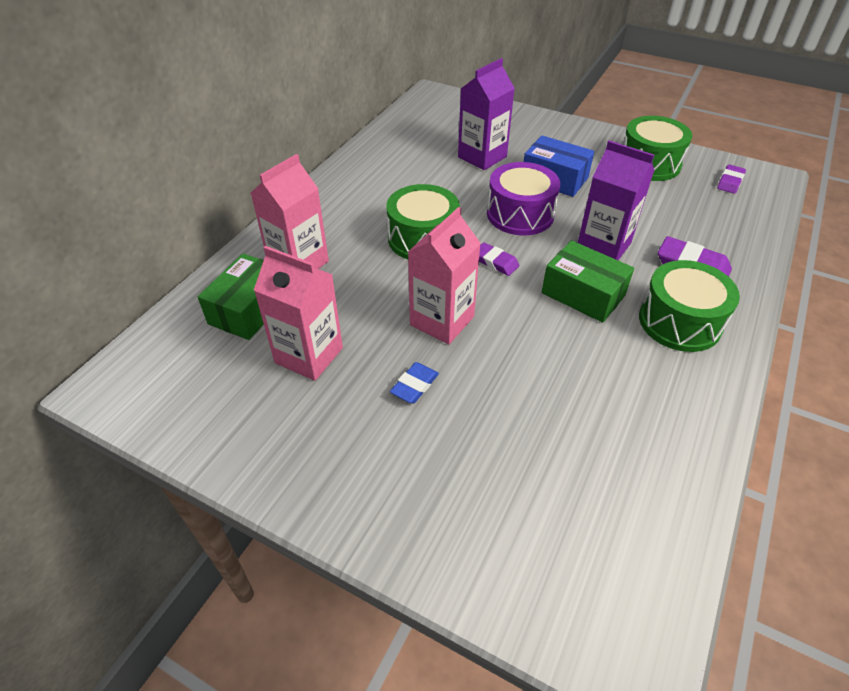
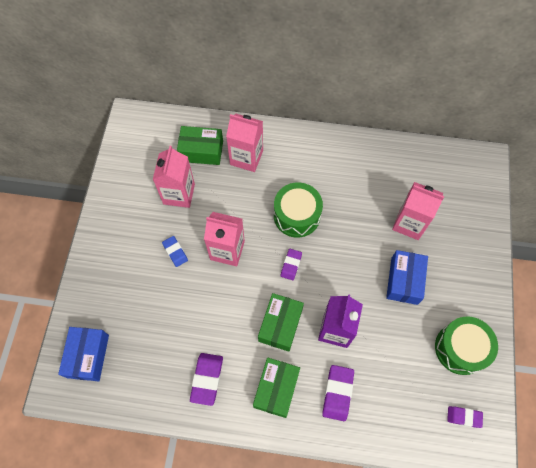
camera: 70 degrees right, 20 degrees up
blue eraser [390,362,439,403] -> blue eraser turned 45 degrees clockwise [162,236,188,267]
purple carton [458,58,515,170] -> pink carton [392,182,444,240]
purple drum [487,162,560,236] -> none
green drum [639,260,740,352] -> green box [253,358,300,418]
none -> blue box [58,327,109,381]
none -> purple eraser [190,353,223,406]

